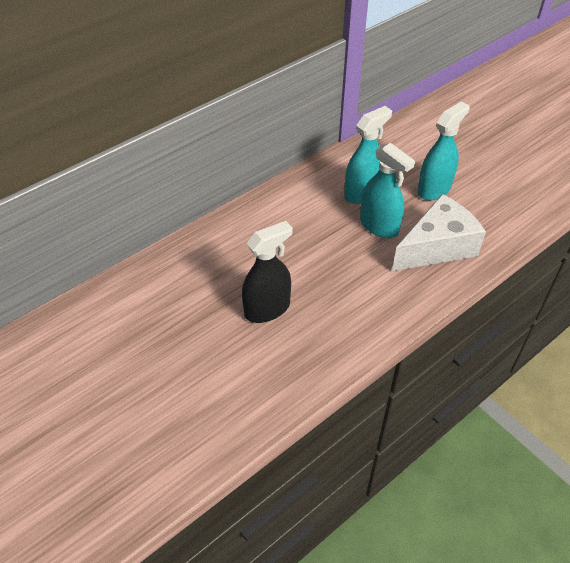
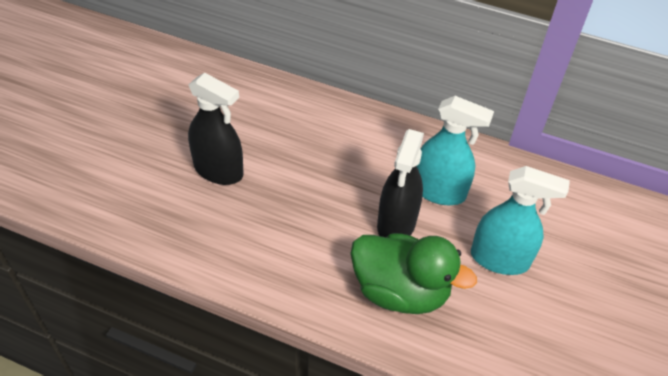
camera: 60 degrees right, 0 degrees up
turquoise spray bottle [360,143,415,238] -> black spray bottle [377,129,424,237]
white cheese [392,194,486,271] -> green duck [351,233,477,314]

